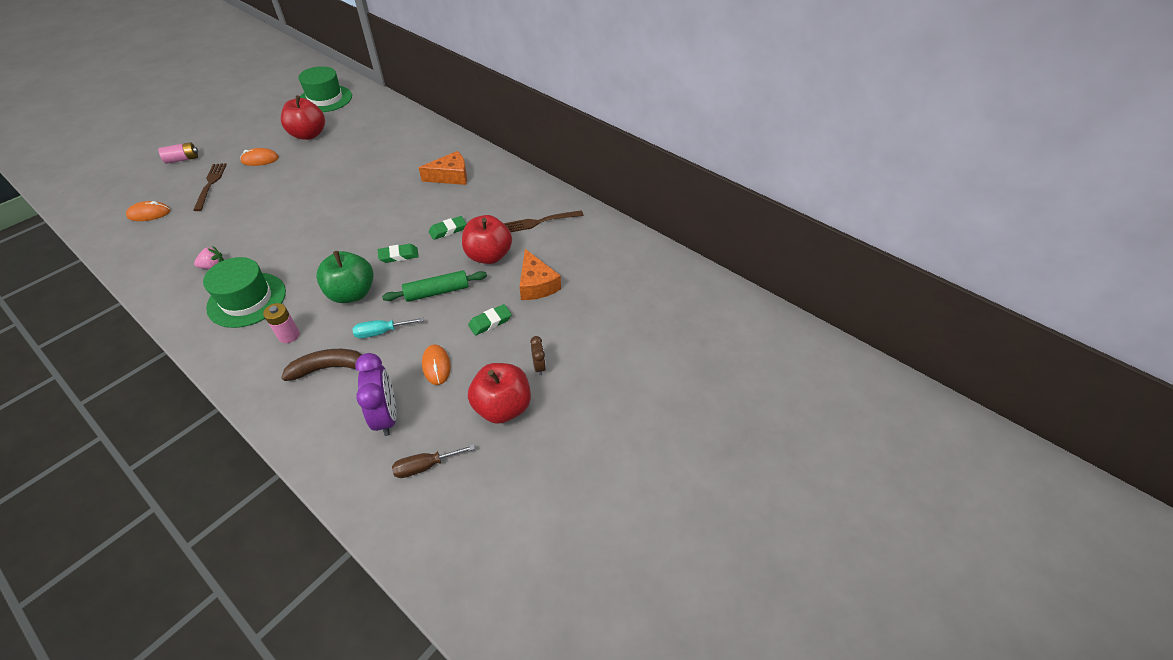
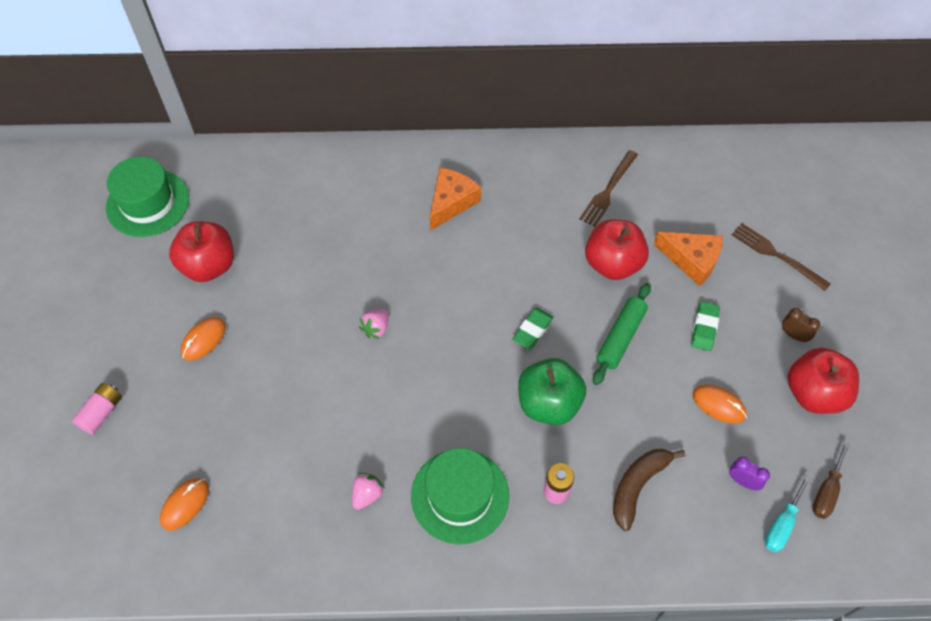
camera: 40 degrees left, 10 degrees up
brown fork [193,163,227,211] -> brown fork moved to [732,223,831,291]
turquoise screwdriver [352,317,424,338] -> turquoise screwdriver moved to [765,475,811,553]
purple clock [355,353,396,436] -> purple clock [729,457,770,490], size x0.51
green eraser [429,216,466,240] -> none
none -> pink strawberry [359,309,389,339]

